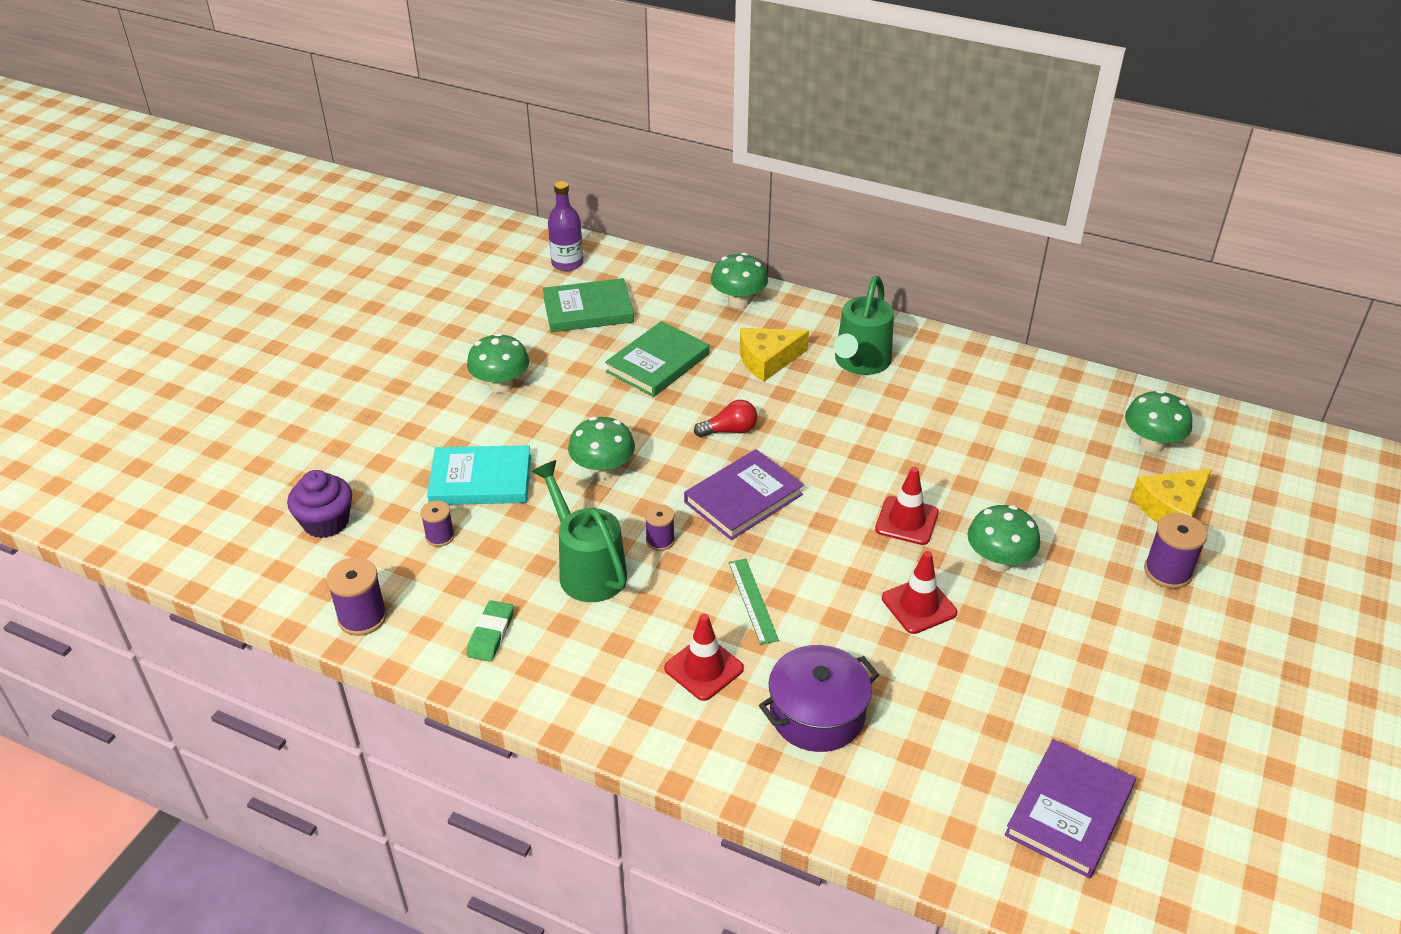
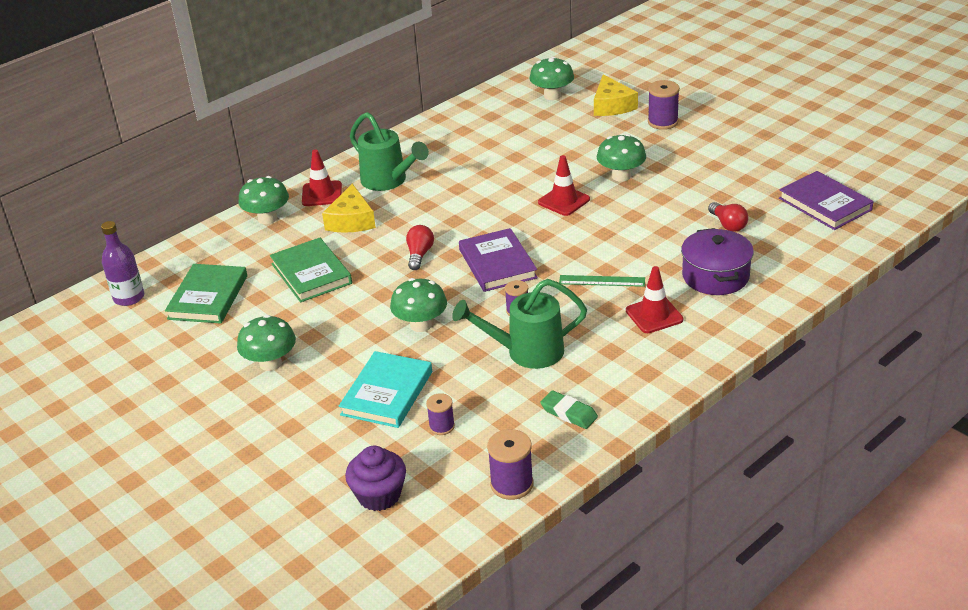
camera: 65 degrees left, 5 degrees down
red traffic cone [882,551,957,634] -> red traffic cone moved to [302,149,342,206]
none -> red light bulb [708,202,748,232]

